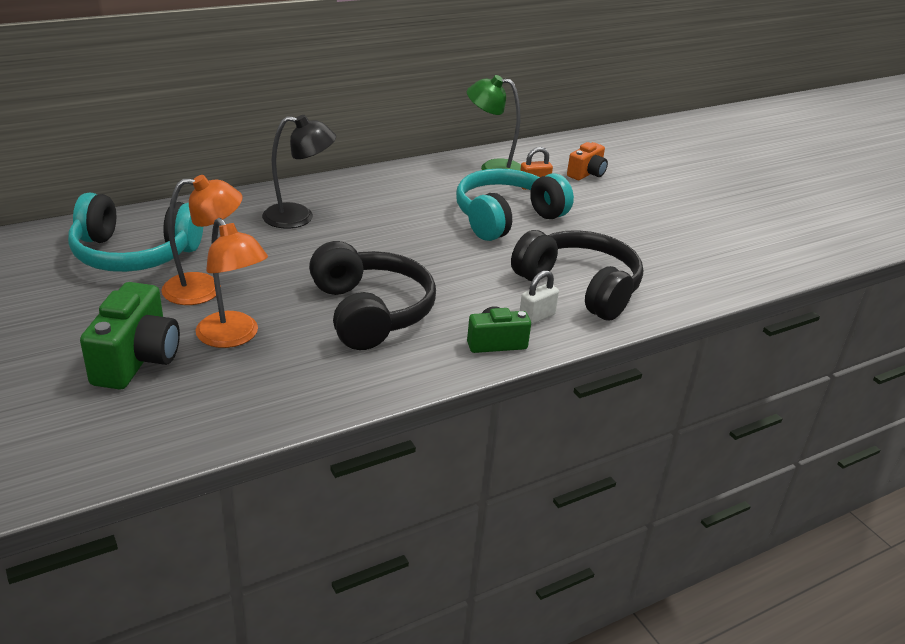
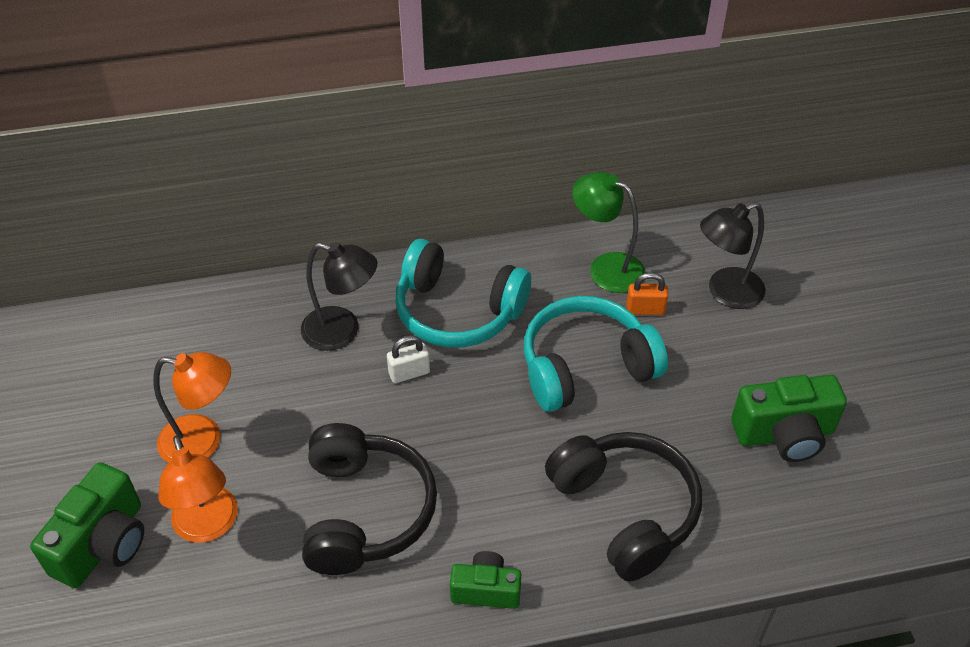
camera: 20 degrees right, 15 degrees up
turquoise headphones [68,193,203,272] -> turquoise headphones moved to [395,239,531,348]
white padlock [520,270,559,325] -> white padlock moved to [387,335,430,383]
orange camera [567,142,608,180] -> black lamp [700,202,766,309]
none -> green camera [731,375,847,462]

